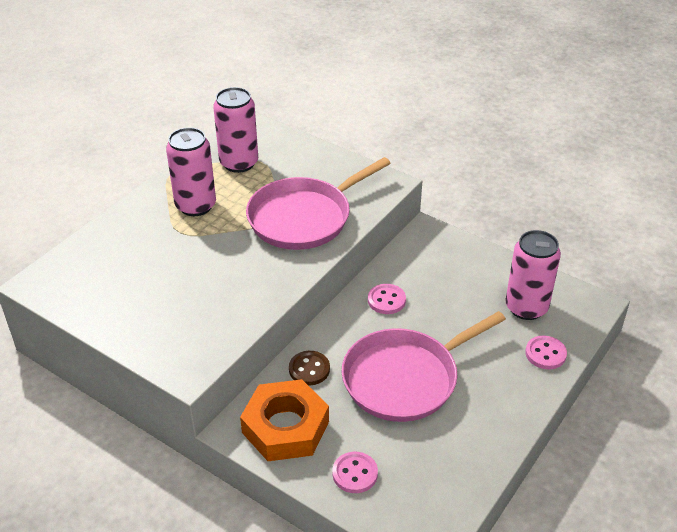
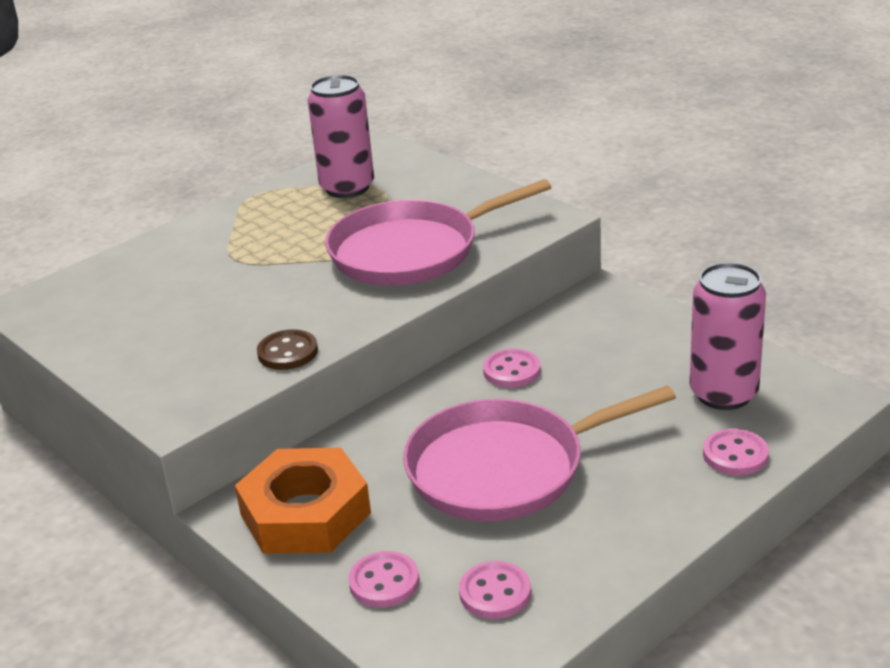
camera: 15 degrees right, 10 degrees down
pink can [166,127,216,216] -> none
brown button [289,351,330,385] -> brown button moved to [257,329,318,370]
none -> pink button [459,561,531,619]

